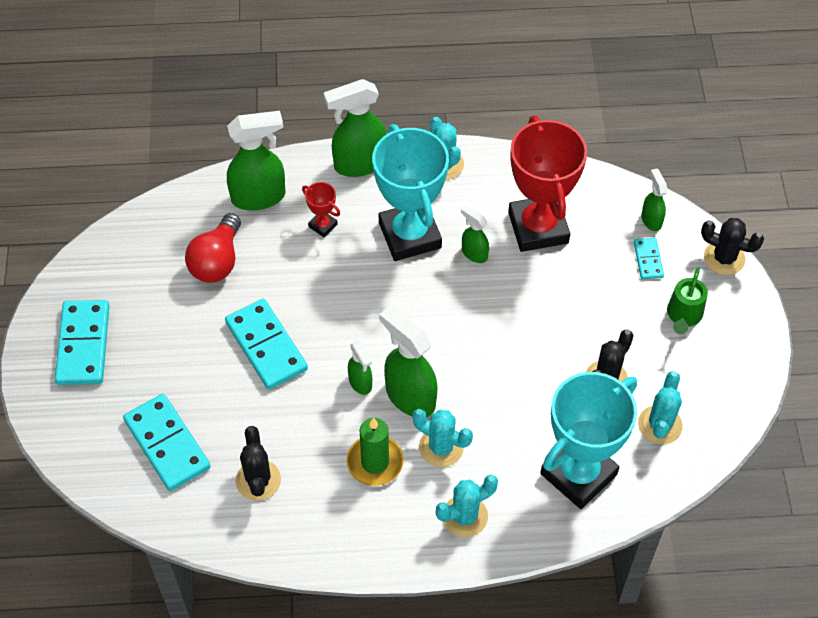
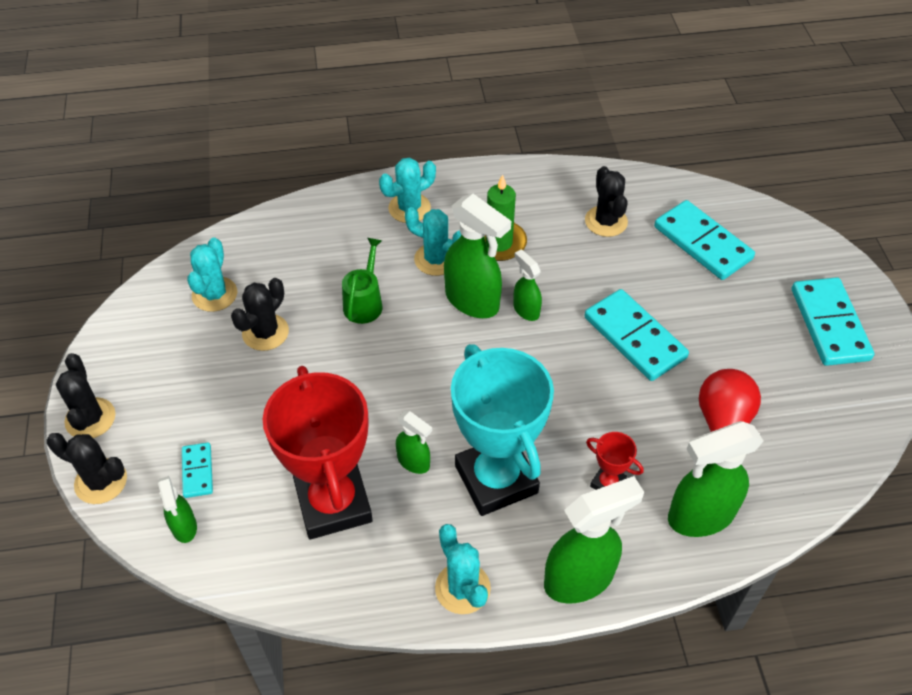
camera: 175 degrees right, 5 degrees down
turquoise trophy [540,372,637,509] -> none
green watering can [667,268,708,334] -> green watering can moved to [342,238,383,324]
none -> black cactus [56,353,115,438]

